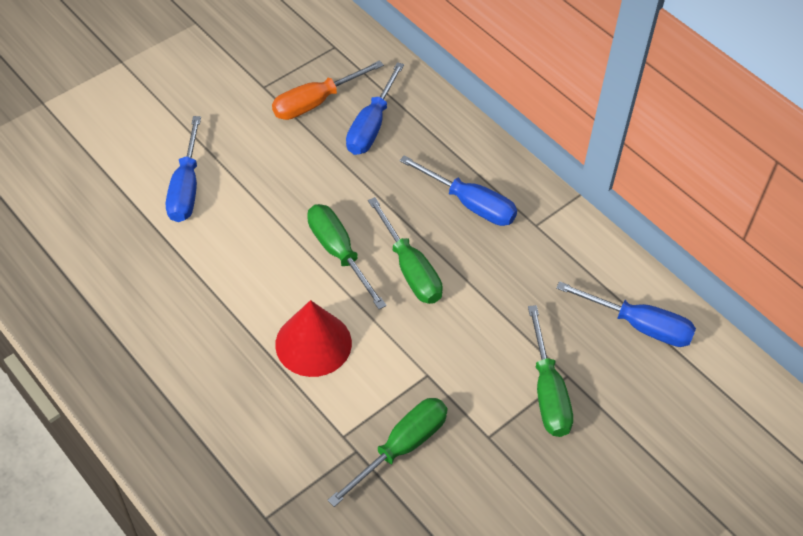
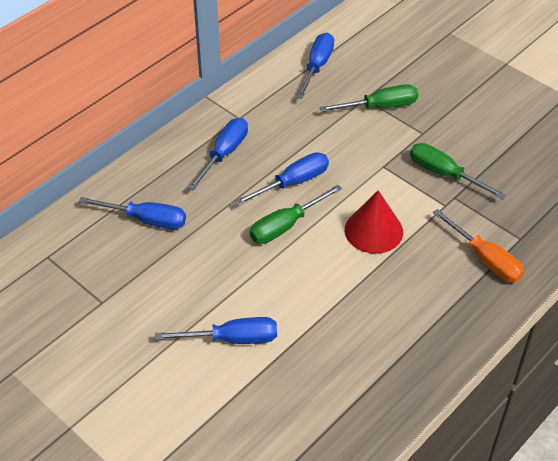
camera: 95 degrees left, 5 degrees down
orange screwdriver [272,60,384,120] -> orange screwdriver moved to [433,209,524,283]
green screwdriver [368,197,443,304] -> blue screwdriver [235,152,329,206]

